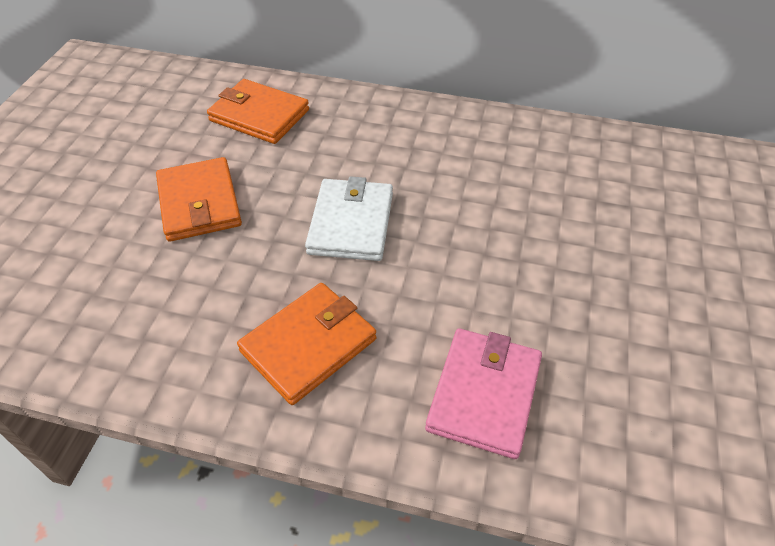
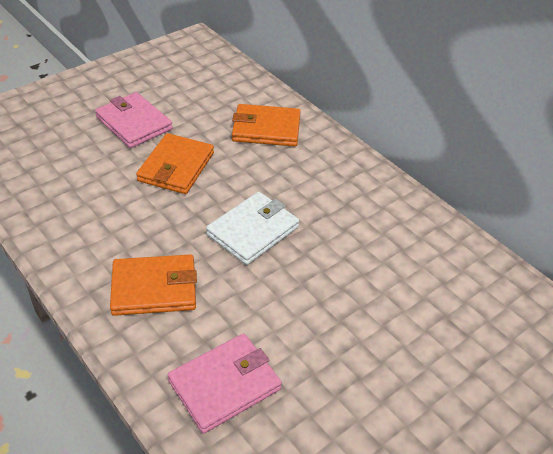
camera: 35 degrees right, 5 degrees down
orange wallet [207,79,309,144] -> orange wallet turned 60 degrees counterclockwise [232,104,301,146]
none -> pink wallet [95,92,173,148]

